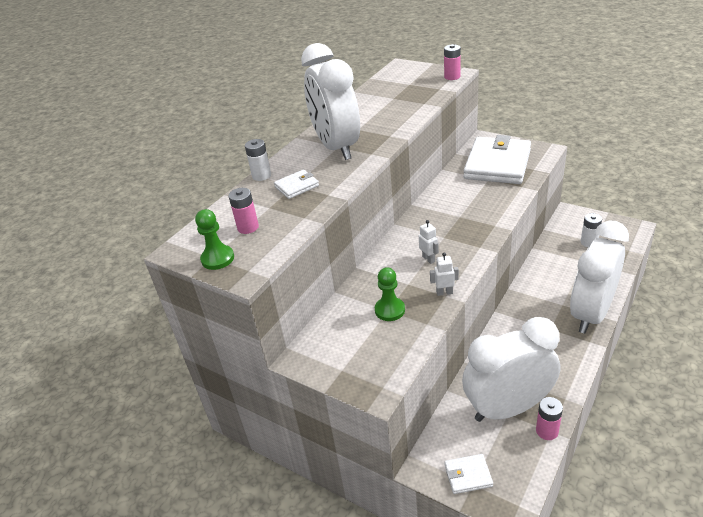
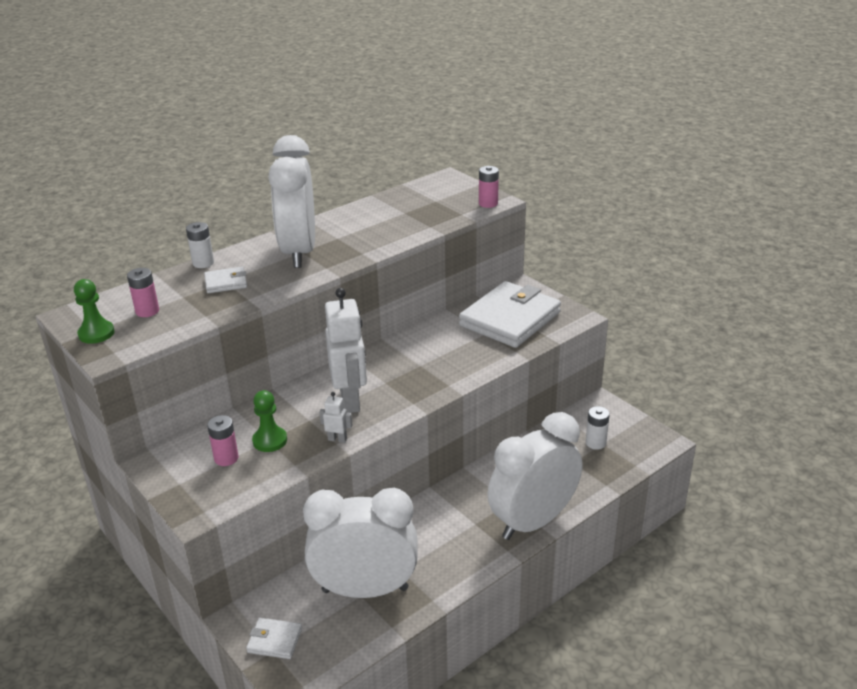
camera: 15 degrees right, 5 degrees down
white robot [419,220,439,264] -> white robot [325,288,367,413], size x2.32
pink battery [536,397,563,440] -> pink battery moved to [207,415,239,466]

